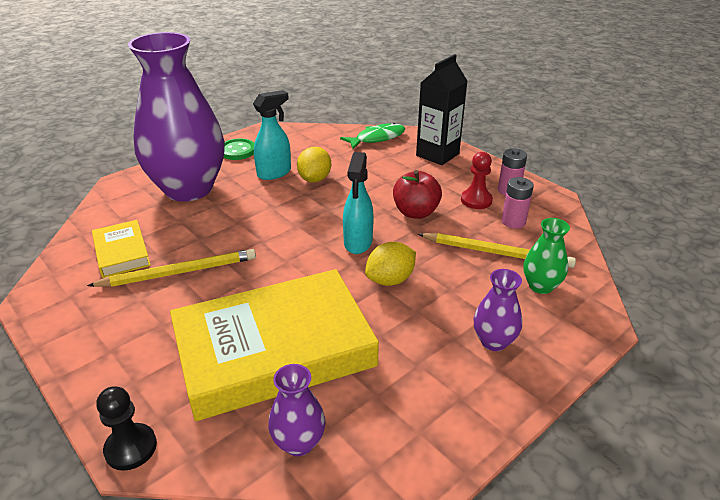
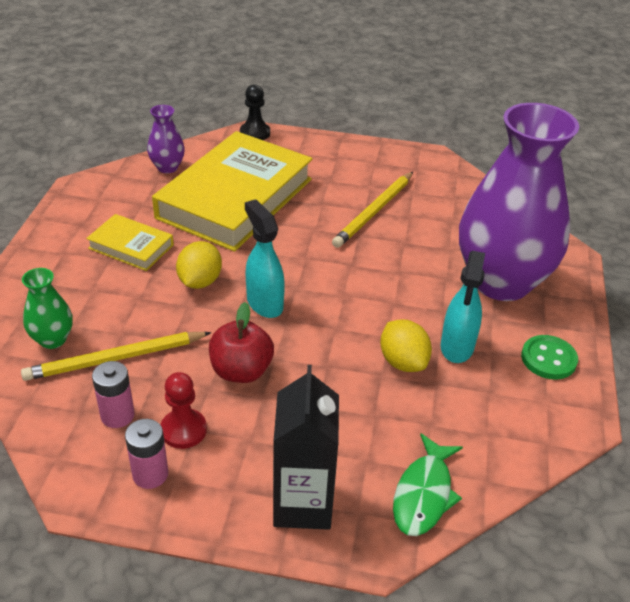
camera: 140 degrees right, 5 degrees up
yellow book [92,220,151,278] -> yellow book moved to [86,214,174,271]
purple vase [473,269,522,351] -> none

